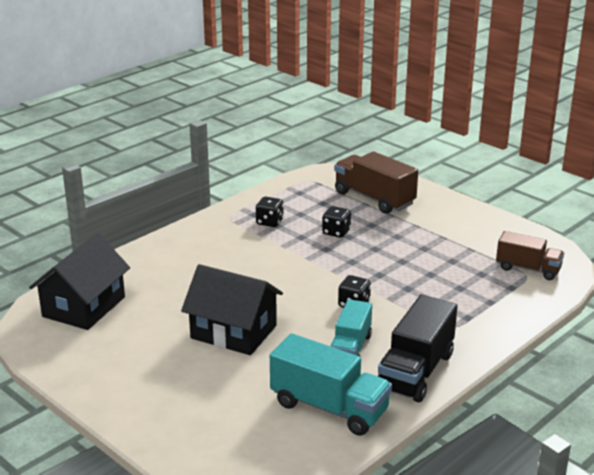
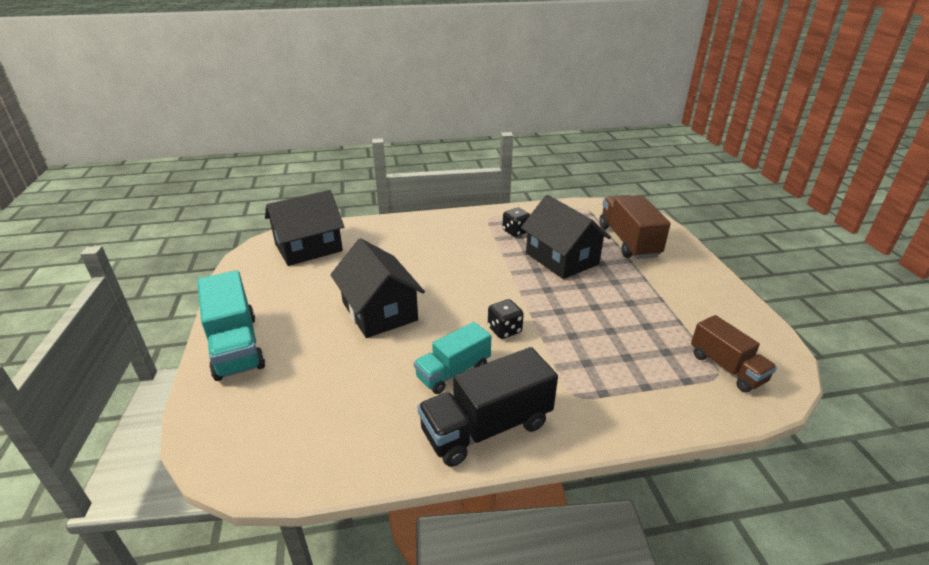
camera: 35 degrees right, 5 degrees up
turquoise truck [270,333,392,436] -> turquoise truck moved to [197,270,265,381]
black dice [322,206,351,238] -> black house [521,195,611,279]

